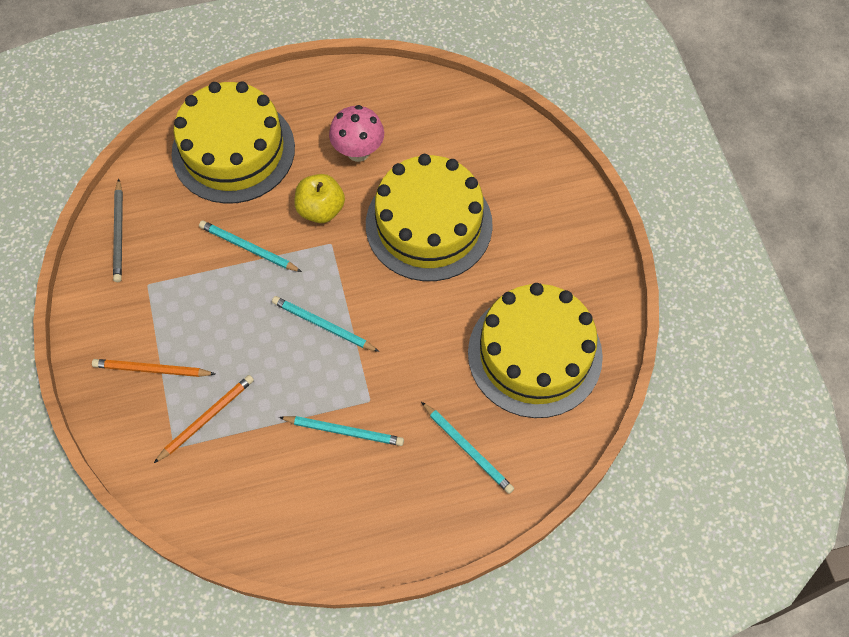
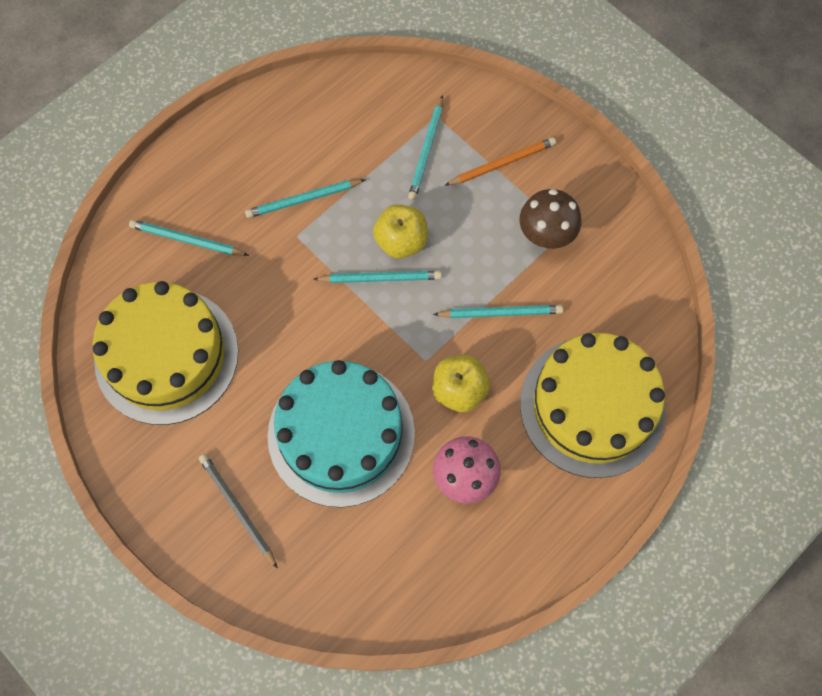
camera: 150 degrees right, 5 degrees up
grey pencil [113,179,123,282] -> grey pencil moved to [199,454,278,569]
orange pencil [154,375,254,463] -> turquoise pencil [408,95,443,200]
yellow cake [366,154,493,281] -> turquoise cake [267,360,415,508]
none -> yellow apple [373,204,428,259]
none -> brown mushroom [519,189,581,249]

